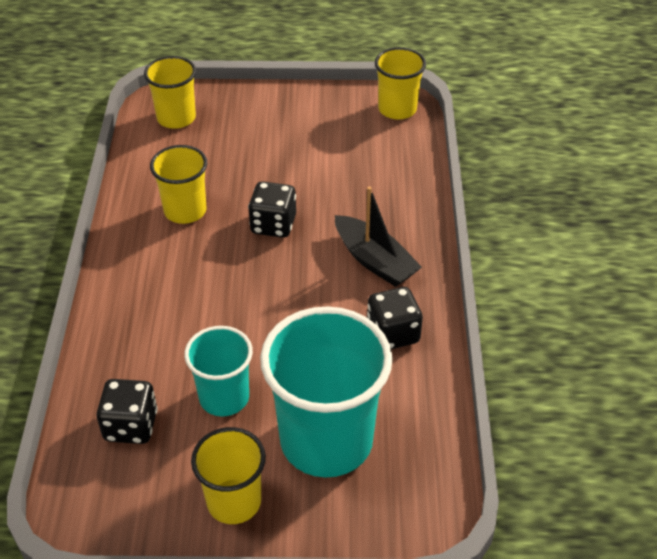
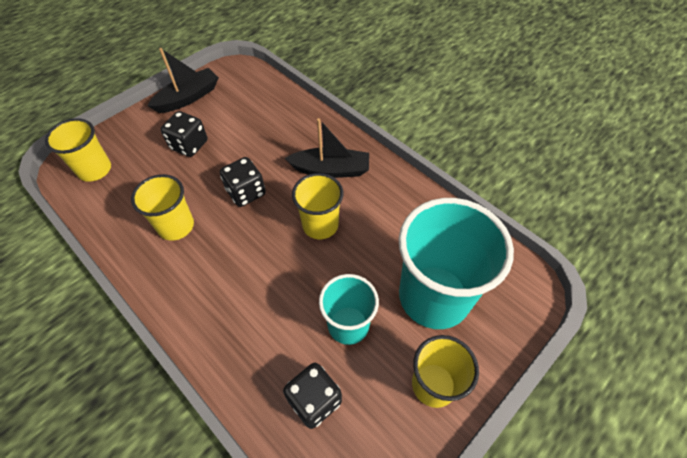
camera: 45 degrees left, 10 degrees up
black dice [367,287,423,349] -> black dice moved to [161,111,207,157]
yellow cup [375,47,426,119] -> yellow cup moved to [292,173,343,239]
none -> black boat [148,48,219,113]

